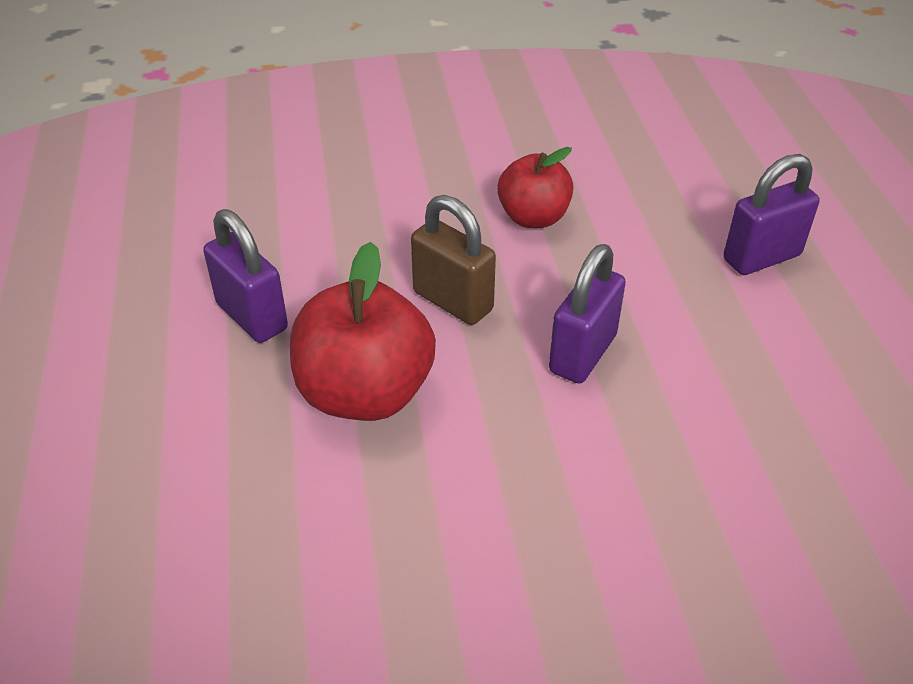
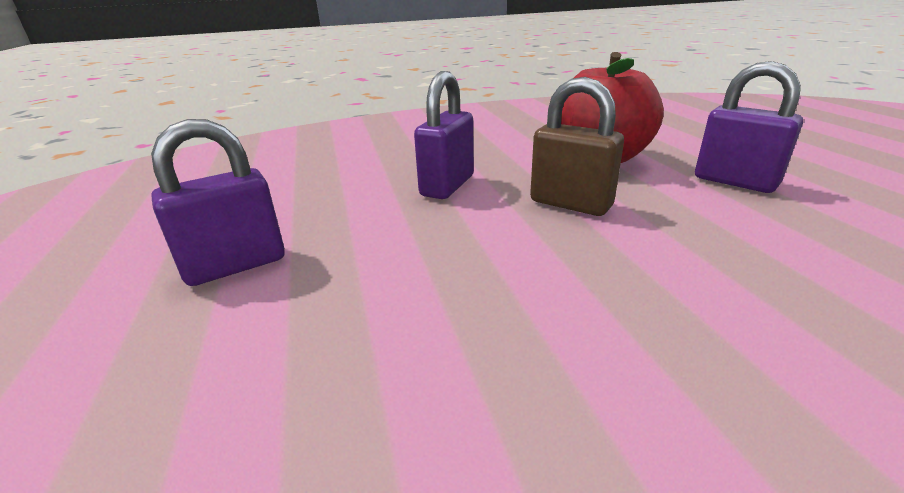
camera: 175 degrees right, 15 degrees down
red apple [497,147,574,228] -> none

